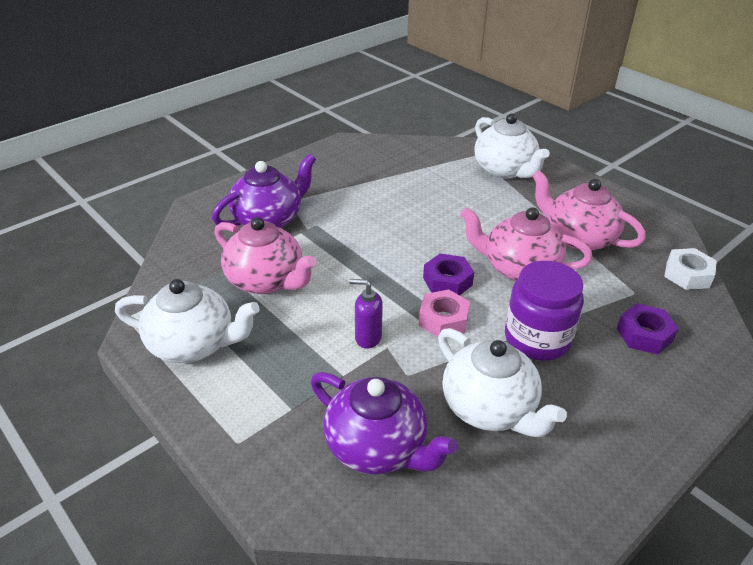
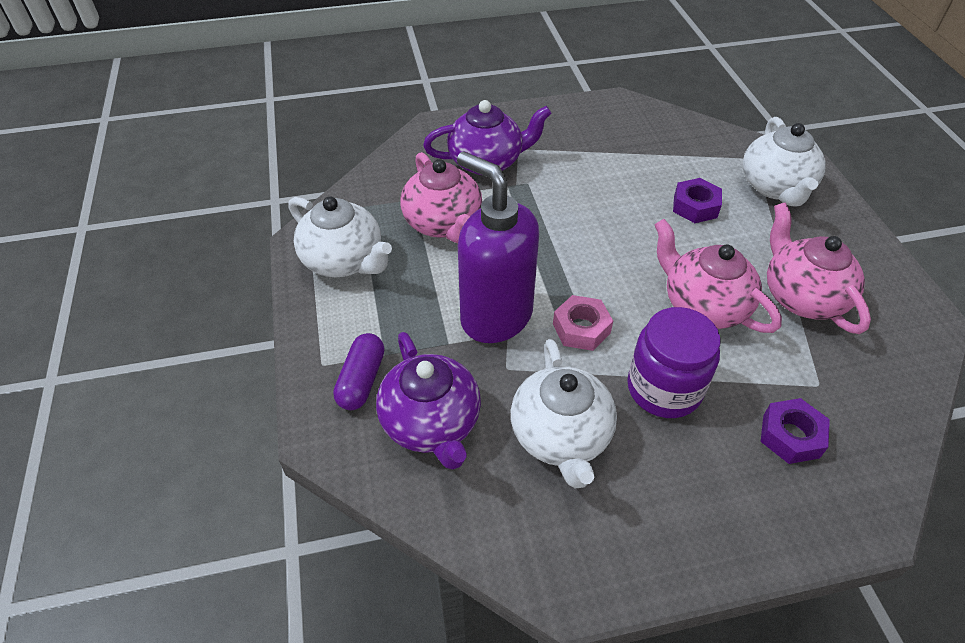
camera: 30 degrees right, 10 degrees up
purple soap dispenser [349,279,383,349] -> purple soap dispenser [457,152,539,343], size x2.34
purple nut [423,253,474,295] -> purple nut moved to [673,178,722,223]
white nut [664,248,717,290] -> none
none -> purple capsule [333,333,385,410]

